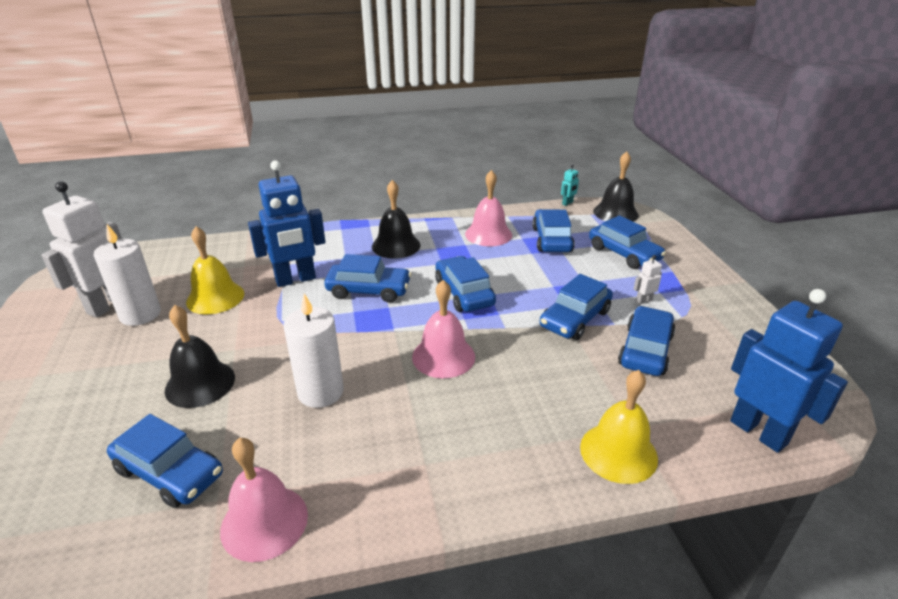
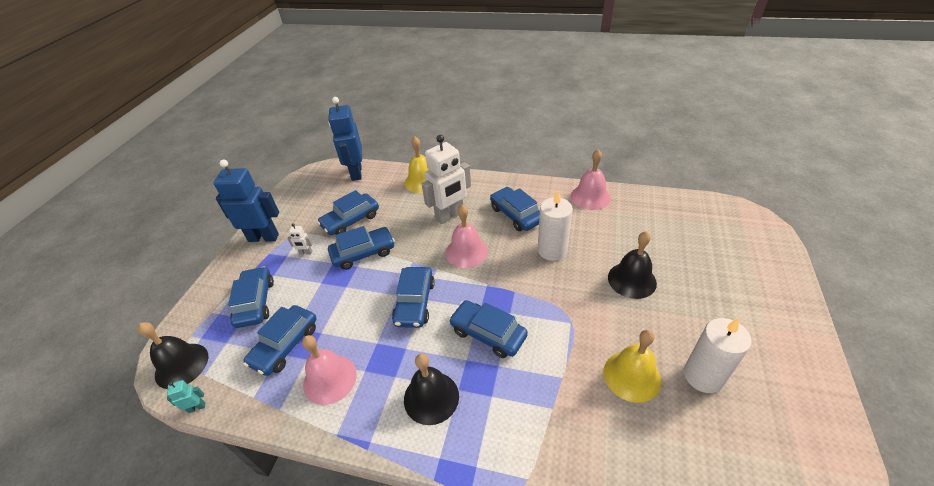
camera: 150 degrees left, 10 degrees up
white robot [41,181,122,318] -> white robot moved to [422,135,471,224]
blue car [107,414,223,508] -> blue car moved to [490,187,540,231]
blue robot [248,160,326,287] -> blue robot moved to [214,159,279,242]

